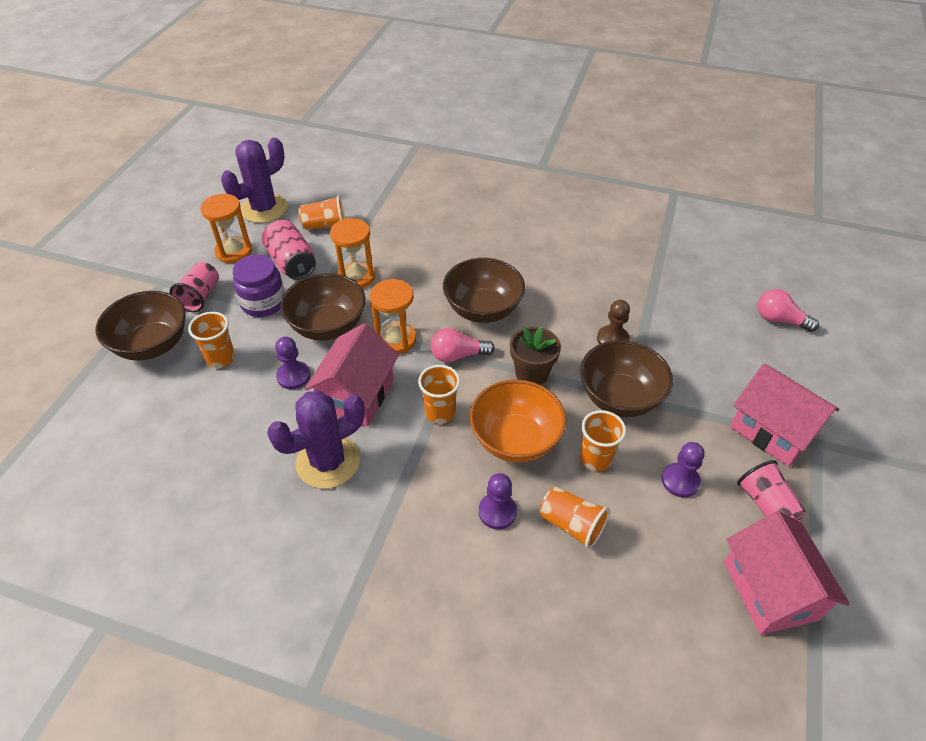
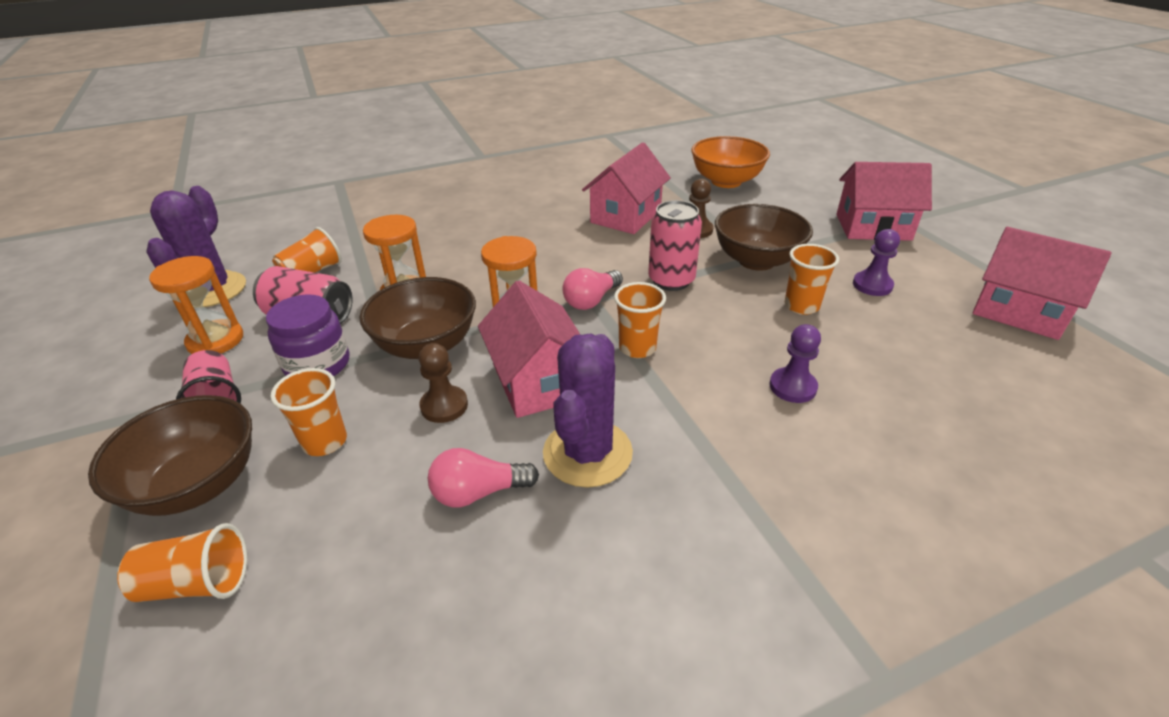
camera: 40 degrees left, 10 degrees down
purple pawn [275,336,310,389] -> brown pawn [419,343,468,423]
brown bowl [443,258,525,323] -> none
orange bowl [470,380,566,463] -> orange bowl moved to [691,136,770,188]
brown flower pot [510,327,561,385] -> pink can [648,200,702,291]
orange cup [540,487,610,549] -> orange cup moved to [117,523,247,602]
pink cup [737,460,806,521] -> none
pink light bulb [757,289,819,332] -> pink light bulb moved to [428,448,539,507]
none -> pink house [582,142,671,234]

